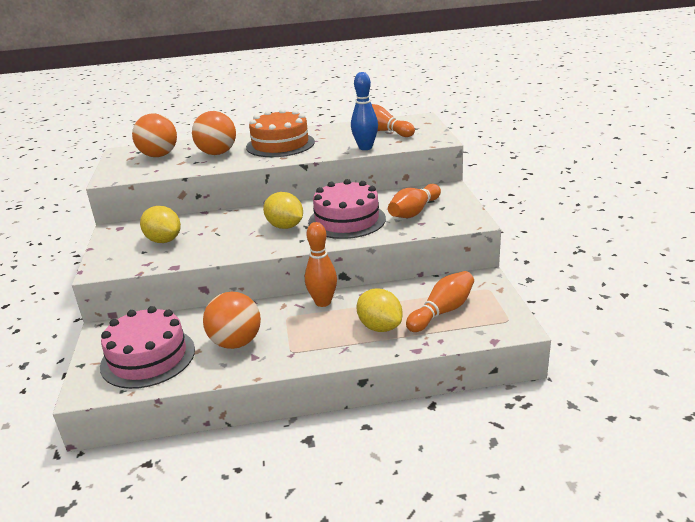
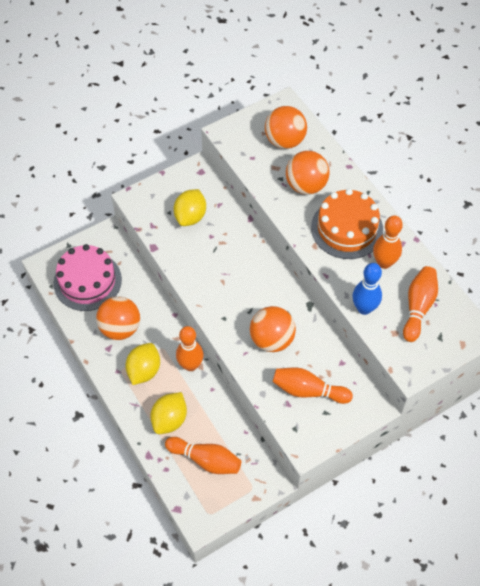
camera: 65 degrees right, 30 degrees up
yellow lemon [263,192,303,229] -> yellow lemon moved to [125,343,160,385]
pink cake [308,179,386,239] -> orange ball [250,306,296,352]
none -> orange bowling pin [373,216,403,269]

